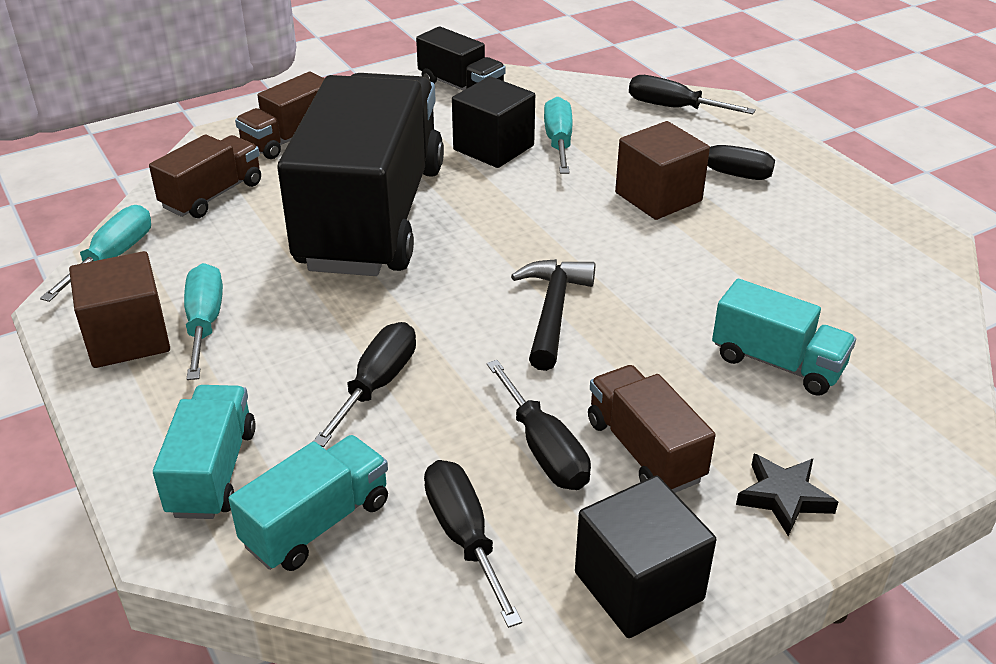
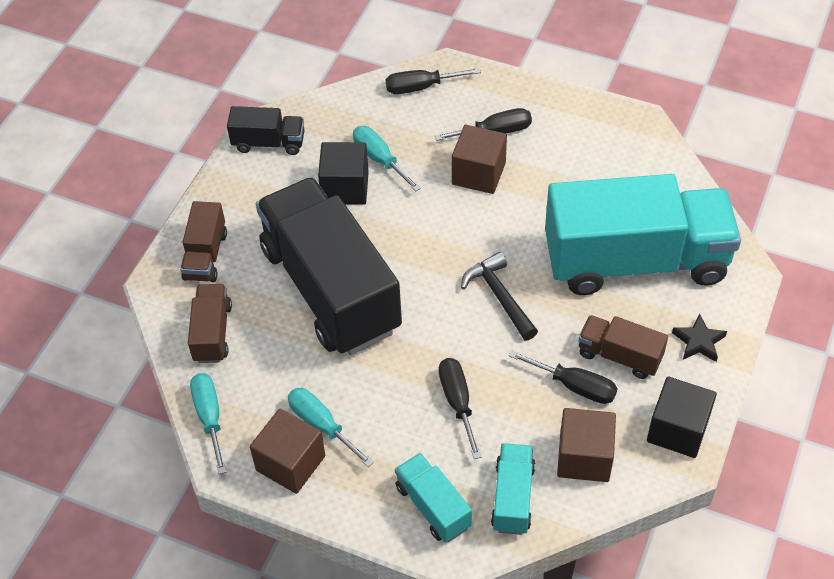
camera: 35 degrees left, 15 degrees up
black screwdriver [424,460,522,628] -> brown cube [557,408,616,482]
turquoise truck [712,279,856,396] -> turquoise truck [545,174,741,295], size x2.30

